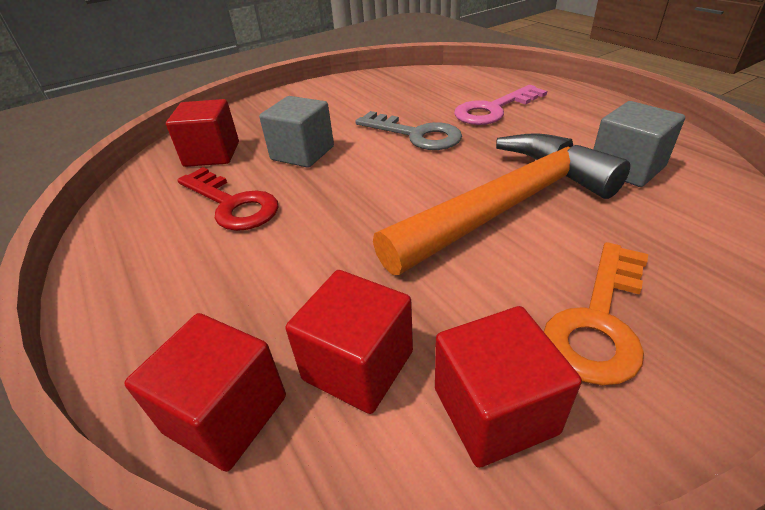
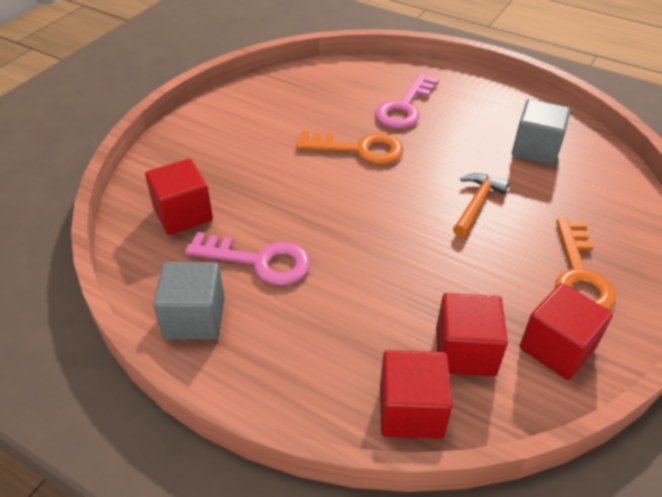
camera: 30 degrees left, 5 degrees up
red key [177,167,278,231] -> pink key [185,232,310,285]
grey cube [259,96,334,168] -> grey cube moved to [153,262,225,340]
grey key [355,111,462,150] -> orange key [296,131,403,164]
orange hammer [373,133,630,275] -> orange hammer [453,173,509,237], size x0.44

